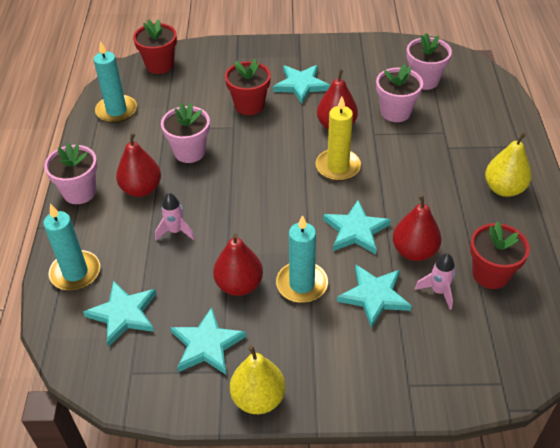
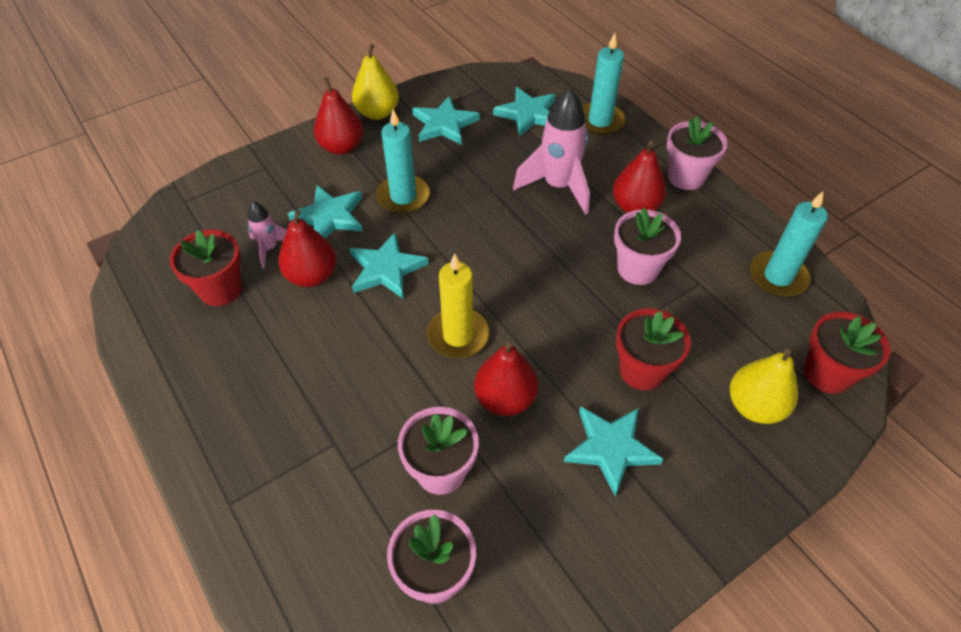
camera: 145 degrees right, 5 degrees up
pink rocket [155,193,195,241] -> pink rocket [513,88,590,215], size x1.90
red pear [213,233,263,296] -> red pear moved to [314,77,363,155]
yellow pear [485,133,532,197] -> yellow pear moved to [730,349,798,424]

